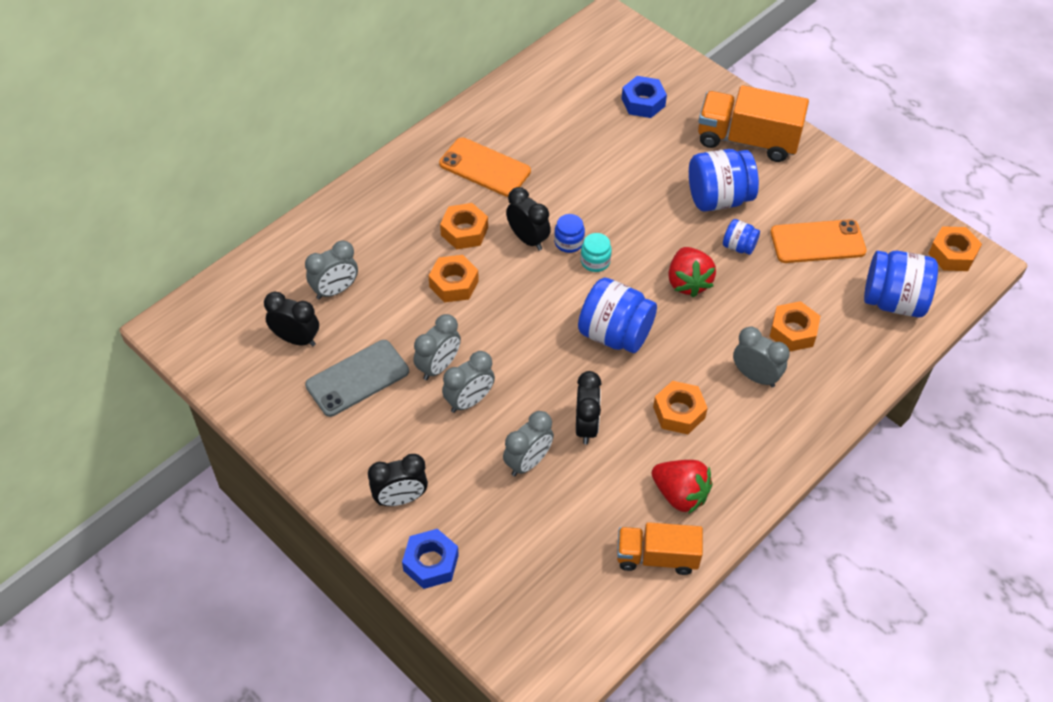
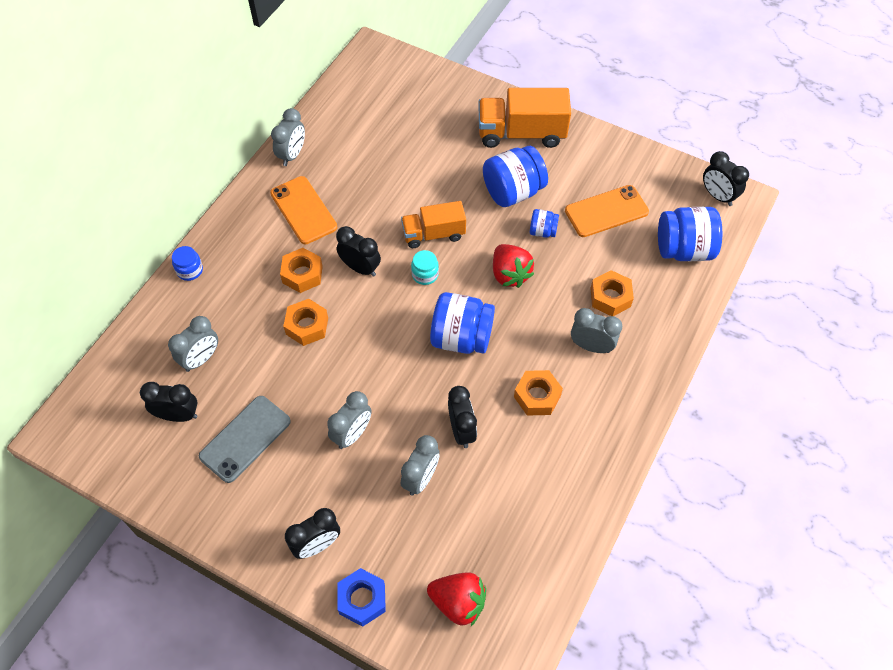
camera: 15 degrees left, 5 degrees up
grey clock [413,314,461,380] -> grey clock moved to [271,108,305,166]
orange phone [439,137,531,197] -> orange phone turned 45 degrees clockwise [270,176,337,244]
blue jar [554,214,585,253] -> blue jar moved to [172,246,203,281]
orange truck [617,522,703,575] -> orange truck moved to [401,201,466,248]
blue nut [622,76,667,118] -> none
red strawberry [652,460,713,514] -> red strawberry moved to [427,572,486,626]
orange nut [928,226,982,271] -> black clock [703,151,749,206]

